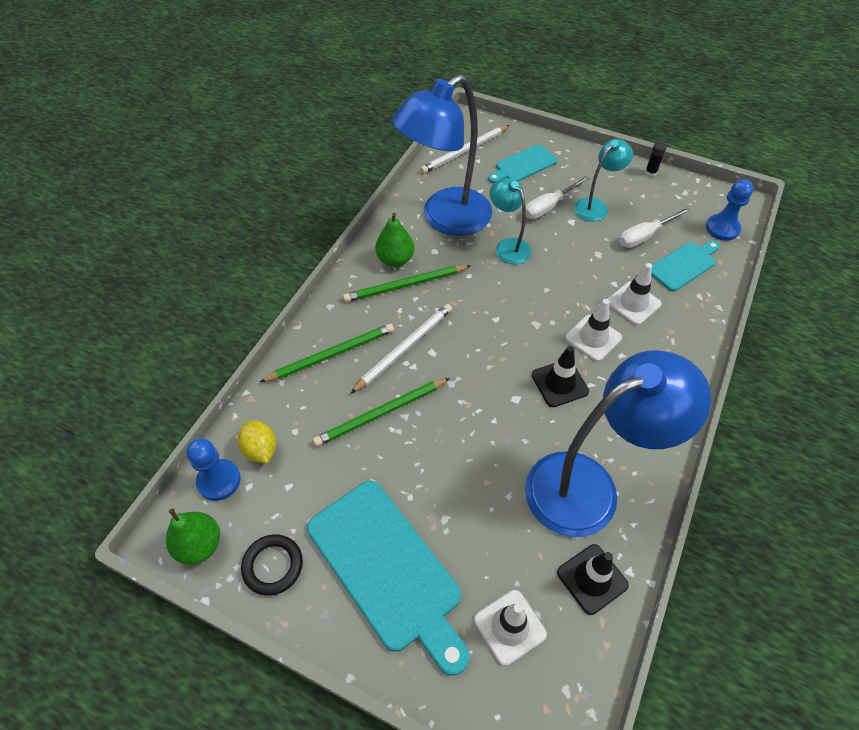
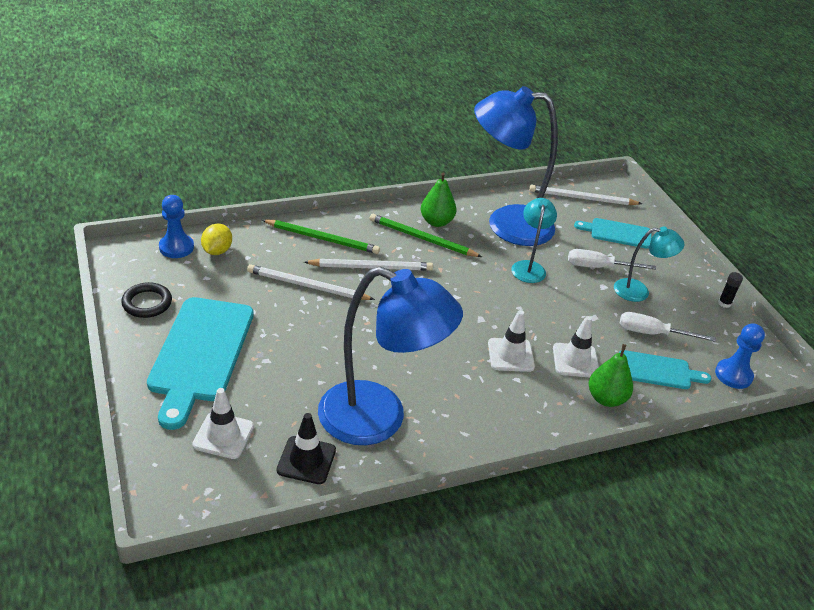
camera: 40 degrees right, 15 degrees down
green pear [166,508,220,564] -> green pear moved to [589,344,633,407]
green pencil [313,378,450,447] -> white pencil [247,264,375,300]
black traffic cone [532,346,589,407] -> none

